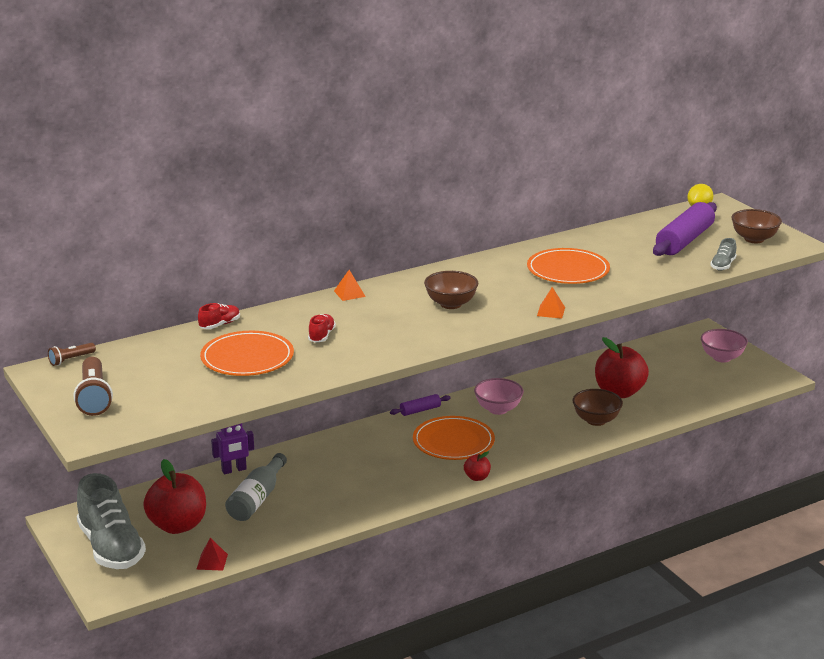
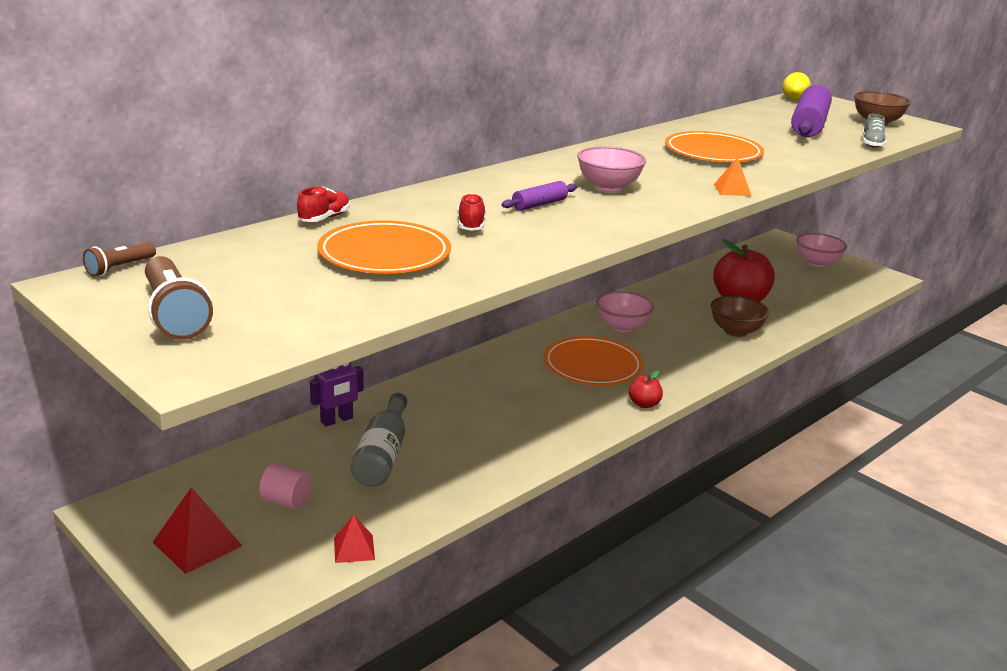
camera: 15 degrees left, 0 degrees up
grey shoe [77,473,146,569] -> red pyramid [153,487,242,574]
red apple [143,459,206,534] -> pink cylinder [259,463,311,509]
orange pyramid [334,270,366,301] -> none
purple rolling pin [390,394,451,416] -> purple rolling pin moved to [502,181,577,211]
brown bowl [424,271,479,309] -> pink bowl [577,146,646,192]

